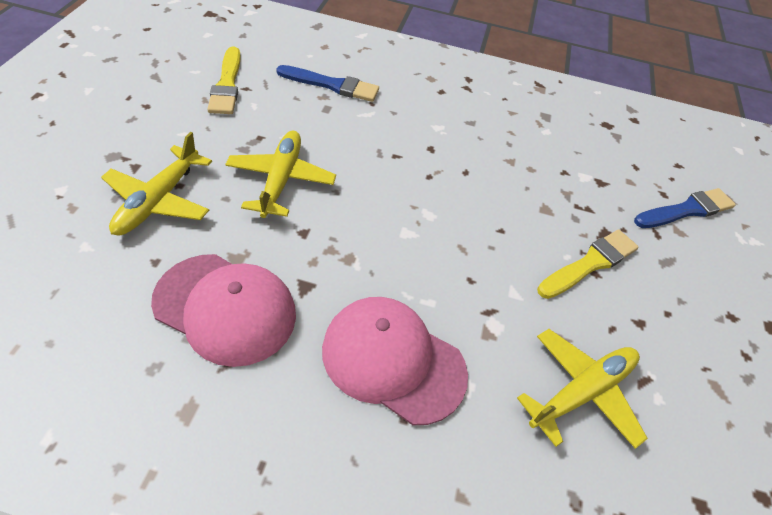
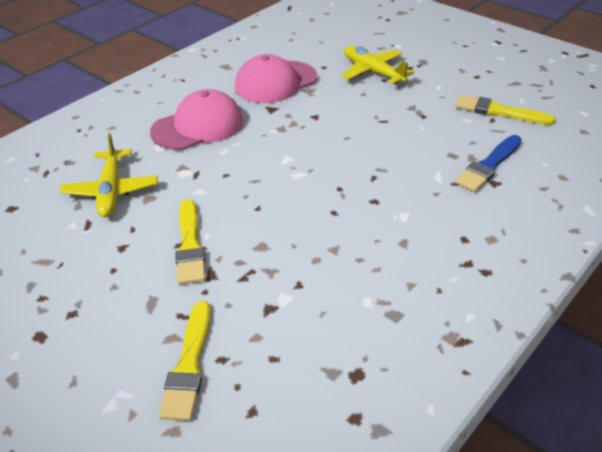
camera: 125 degrees right, 10 degrees down
yellow plane [225,131,336,218] -> none
blue brush [634,188,736,228] -> yellow brush [158,301,211,421]

